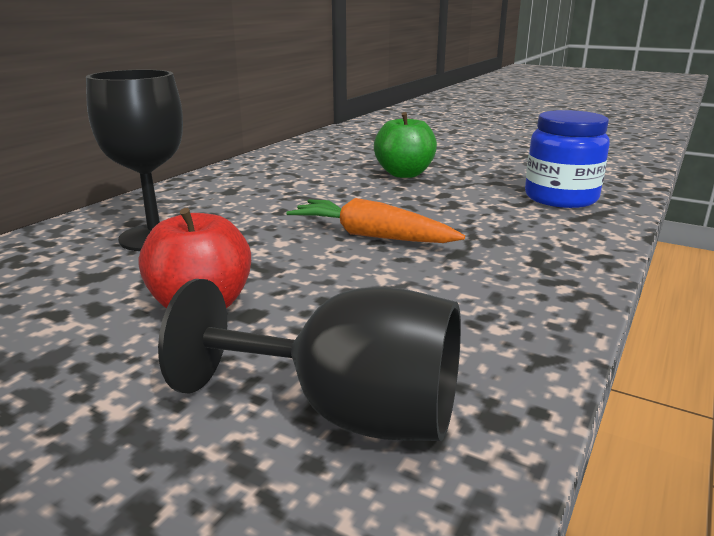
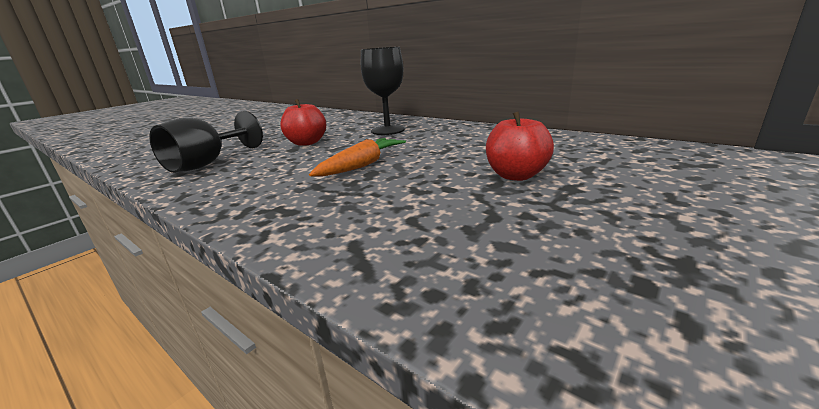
camera: 100 degrees right, 0 degrees up
green apple [374,112,437,178] -> red apple [486,111,554,181]
blue jar [525,110,610,208] -> none

